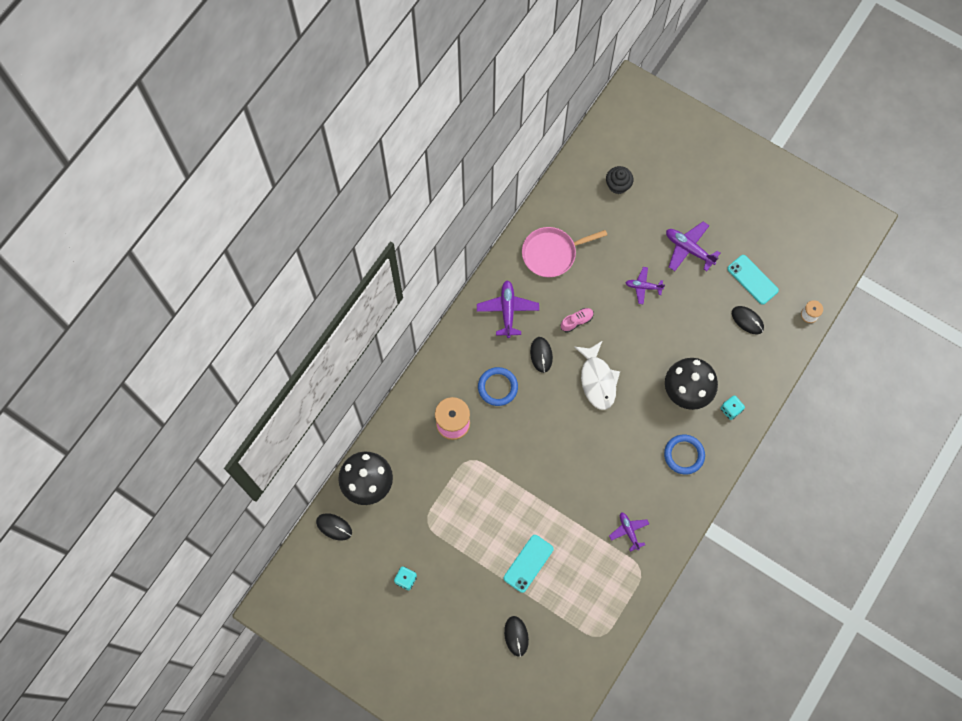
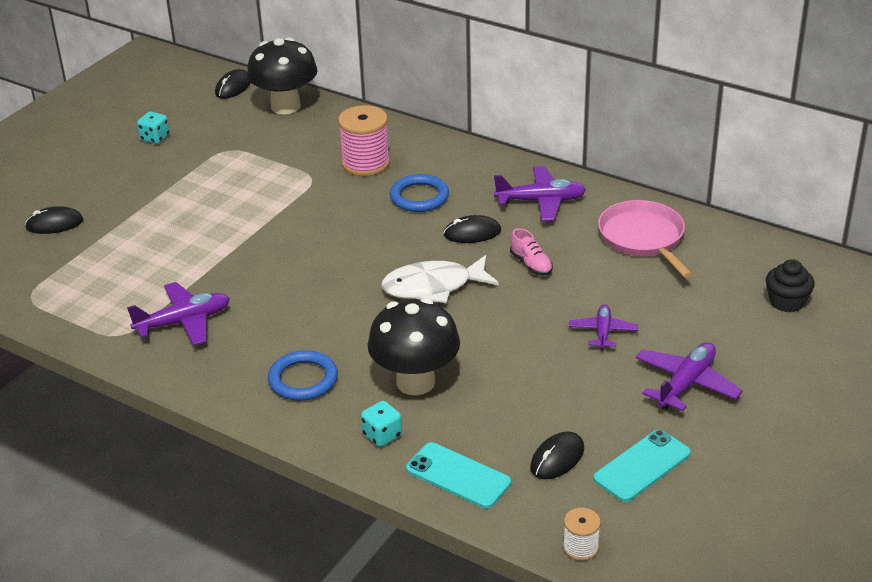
camera: 90 degrees right, 35 degrees down
turquoise phone [504,535,554,593] -> turquoise phone moved to [406,442,511,509]
purple plane [609,512,649,552] -> purple plane [127,282,230,346], size x1.56

